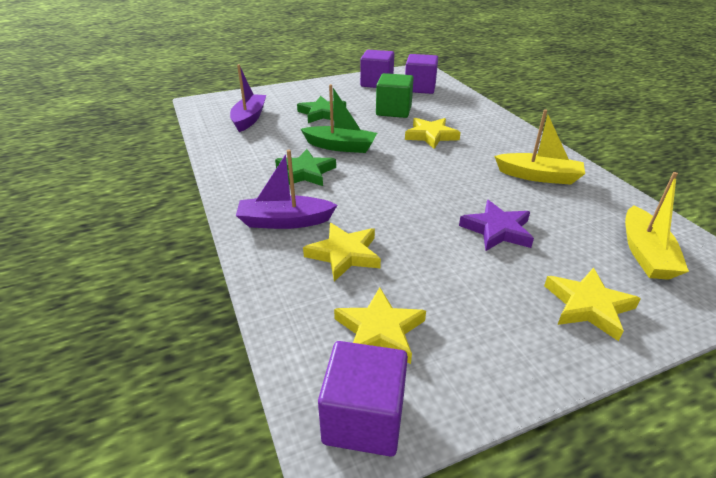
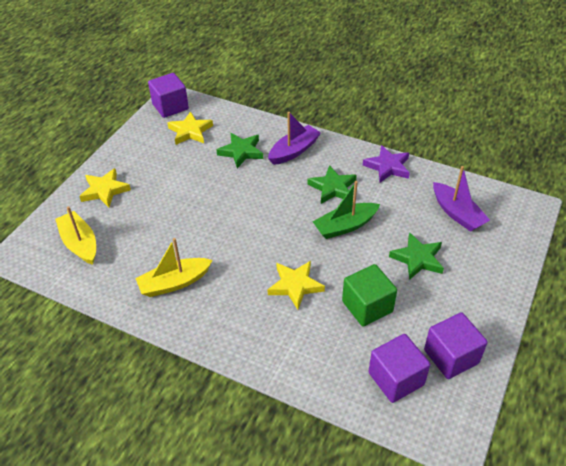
camera: 140 degrees right, 10 degrees up
yellow star [303,223,381,281] -> green star [216,133,263,168]
purple star [459,200,534,251] -> purple star moved to [363,145,410,183]

